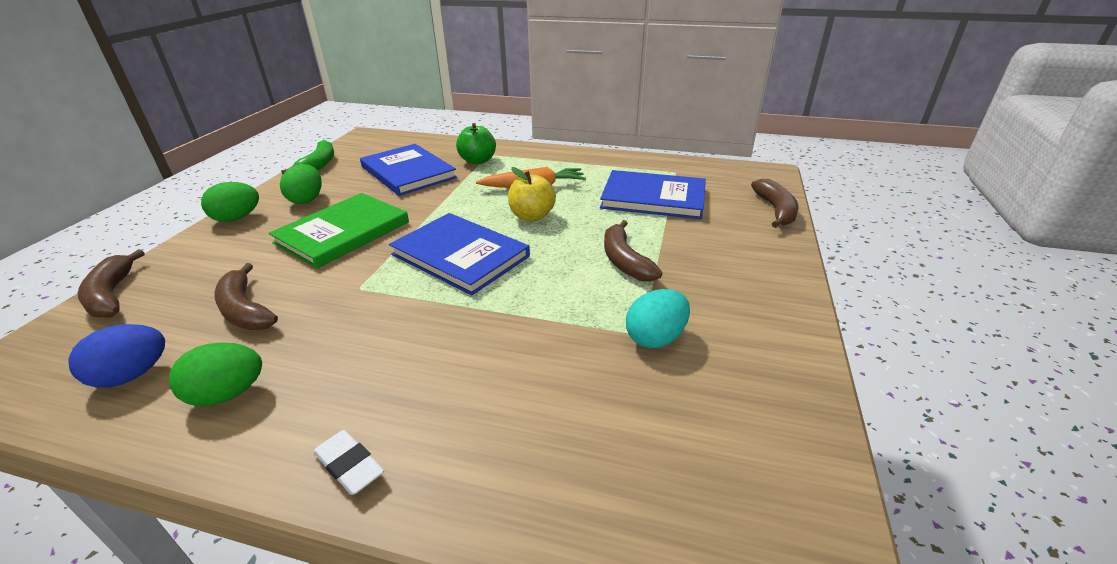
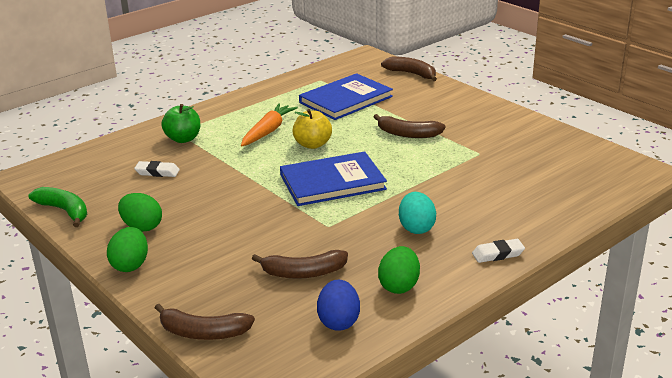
camera: 55 degrees left, 5 degrees down
green book [269,193,409,269] -> none
blue book [360,144,457,196] -> white eraser [134,161,180,177]
turquoise egg [626,289,690,348] -> turquoise egg moved to [399,192,436,234]

